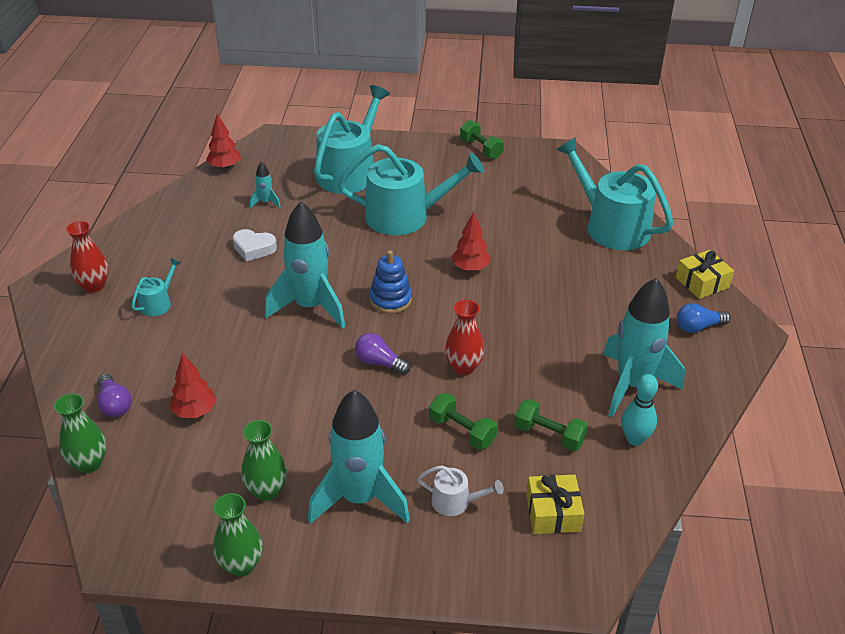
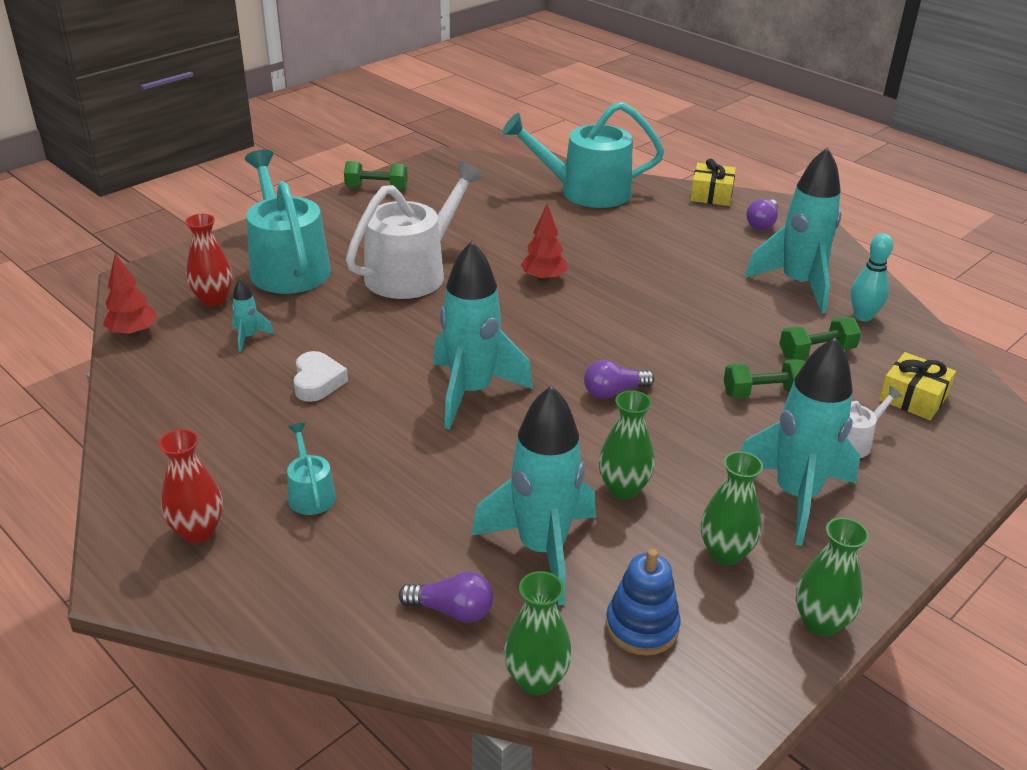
camera: 50 degrees left, 5 degrees down
red tree [170,353,217,418] -> turquoise rocket [471,386,595,606]
white heart [233,229,277,261] -> white heart turned 60 degrees counterclockwise [293,351,348,402]
turquoise watering can [338,144,484,235] -> white watering can [346,161,484,299]
blue stacking toy [369,250,412,314] -> blue stacking toy moved to [606,549,681,655]
red vase [445,300,485,375] -> red vase moved to [185,214,232,306]
blue light bulb [677,303,731,333] -> purple light bulb [746,199,778,230]
none -> green vase [599,391,655,499]

